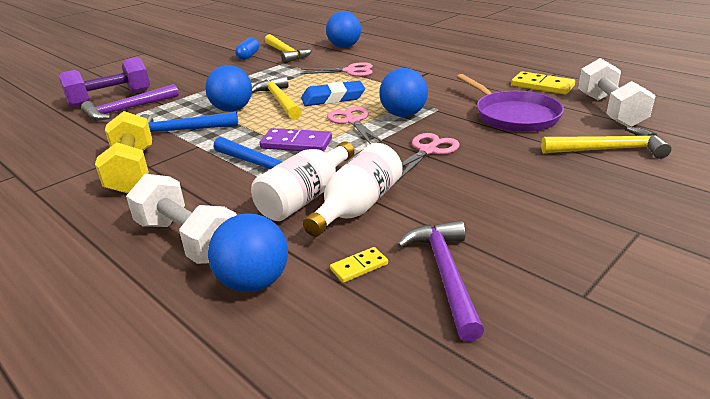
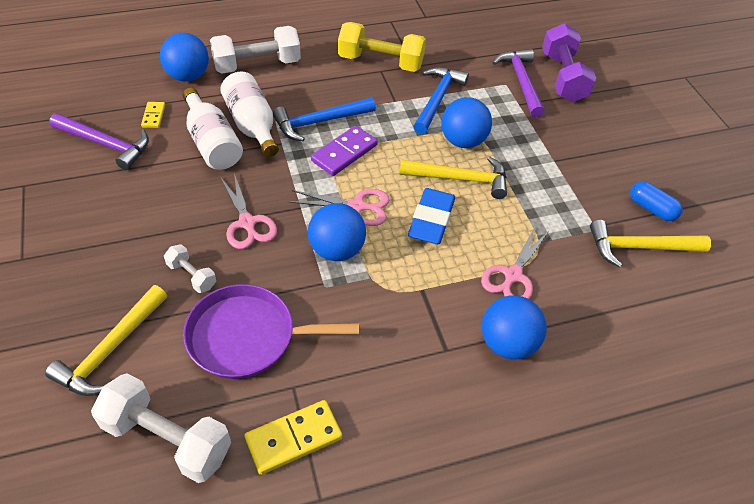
camera: 115 degrees right, 20 degrees up
blue ball [326,11,361,48] -> blue ball moved to [482,295,546,360]
none -> white dumbbell [164,244,216,293]

